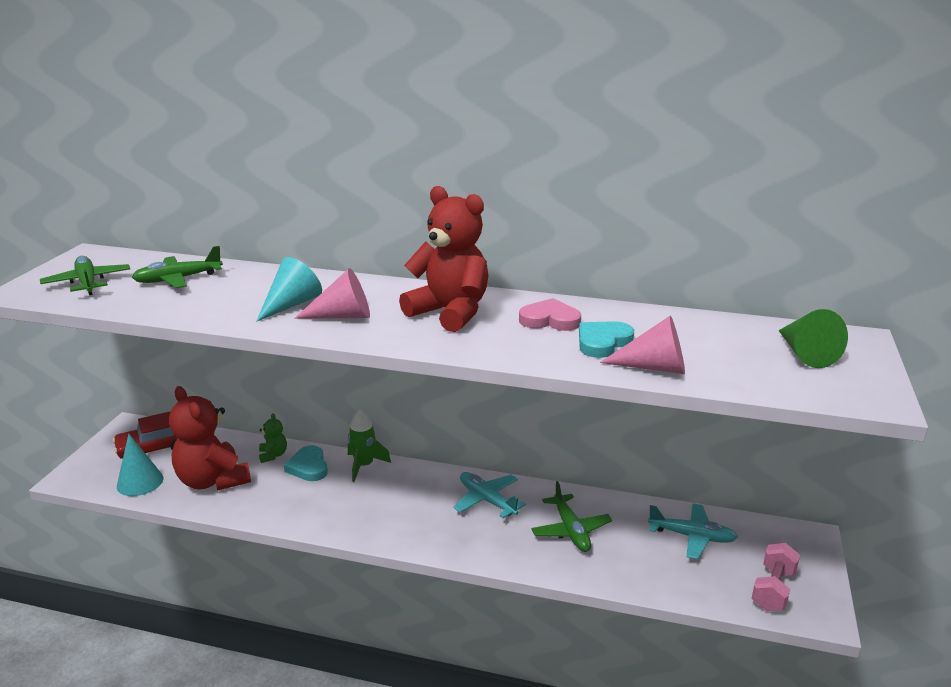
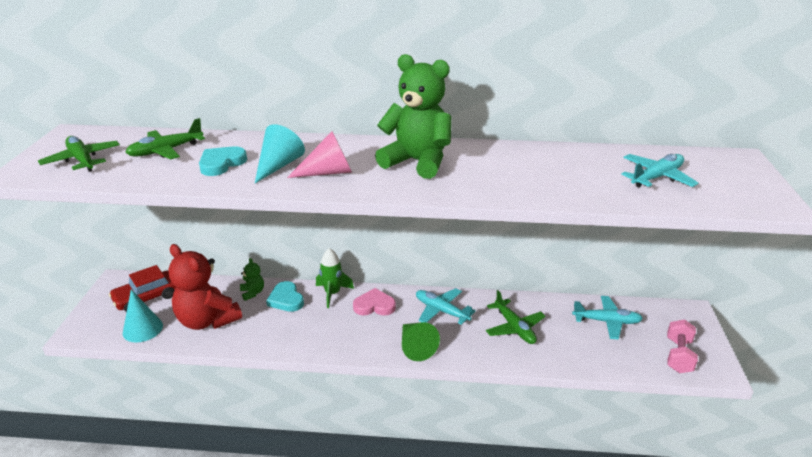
camera: 10 degrees left, 5 degrees up
red teddy bear [399,186,488,332] -> green teddy bear [375,54,451,179]
pink heart [519,298,581,331] -> pink heart moved to [353,288,396,316]
turquoise heart [579,321,634,358] -> turquoise heart moved to [199,146,247,176]
pink cone [600,316,685,374] -> none
green cone [779,309,848,368] -> green cone moved to [402,322,440,361]
none -> turquoise plane [621,154,698,188]

